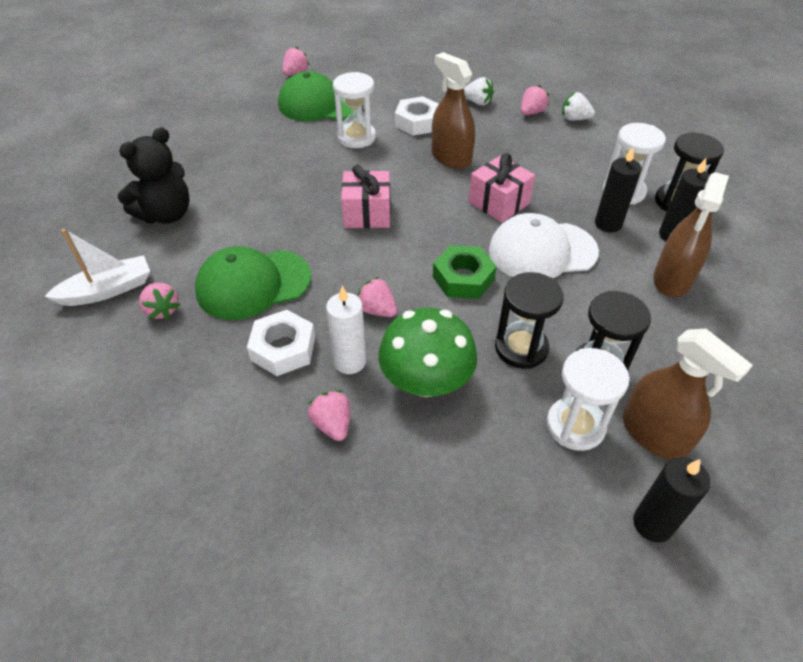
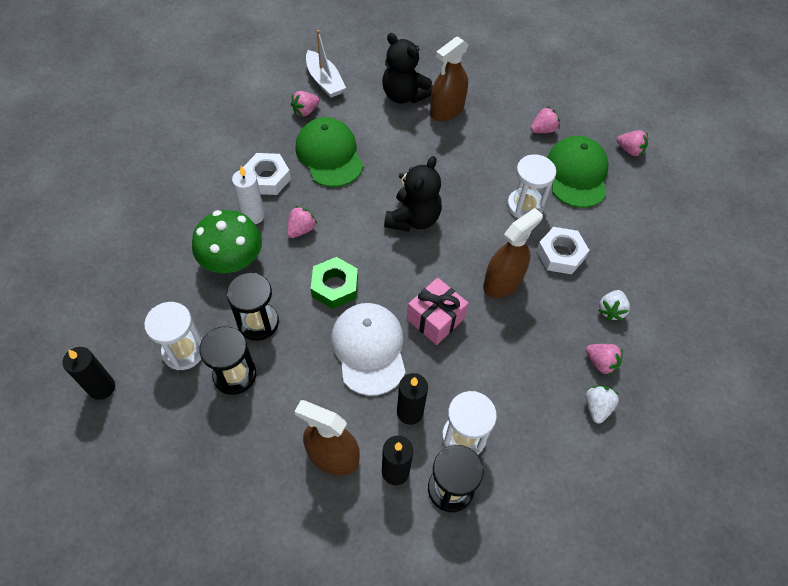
camera: 85 degrees right, 10 degrees up
pink strawberry [308,390,350,441] -> pink strawberry moved to [531,107,560,133]
pink gift [341,165,391,228] -> black teddy bear [384,156,442,232]
brown spray bottle [623,329,753,460] -> brown spray bottle moved to [430,36,469,121]

